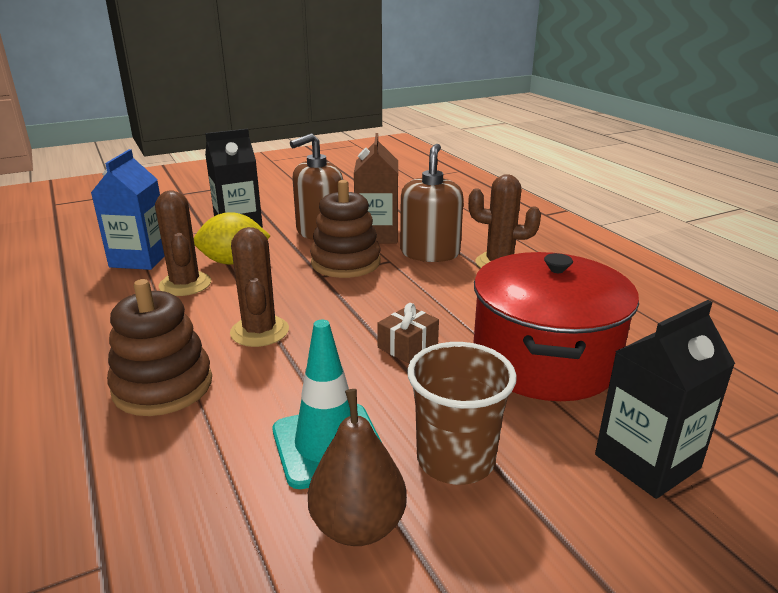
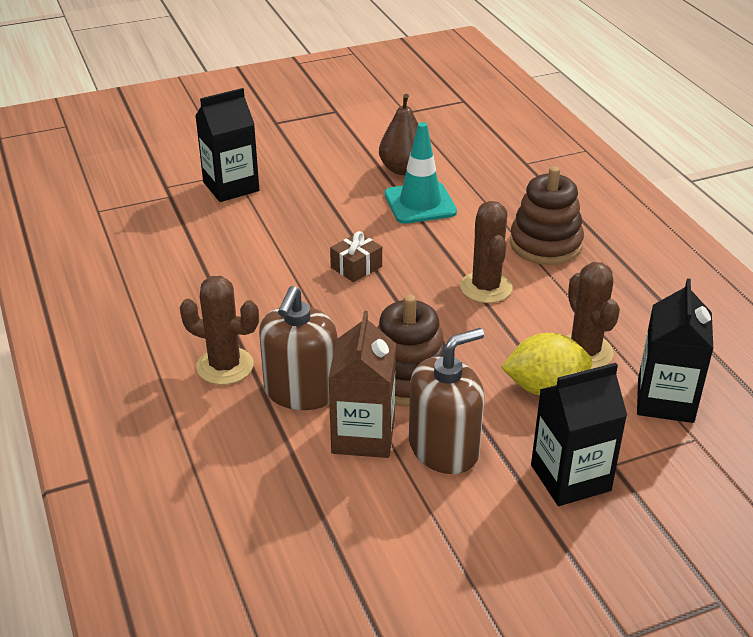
camera: 175 degrees left, 10 degrees up
blue carton [91,149,165,270] -> black carton [637,278,713,423]
brown cup [407,342,517,485] -> none
red pot [473,252,639,401] -> none

